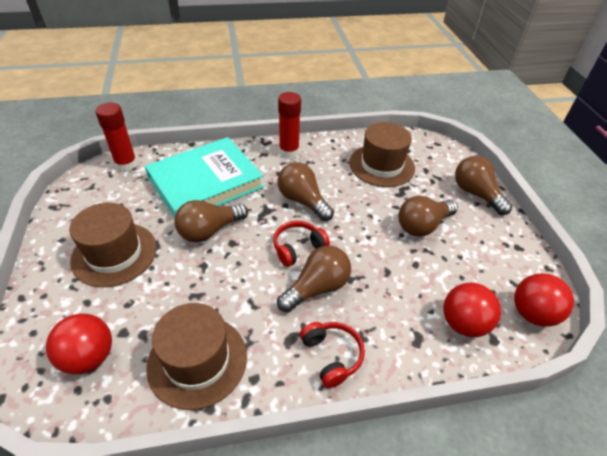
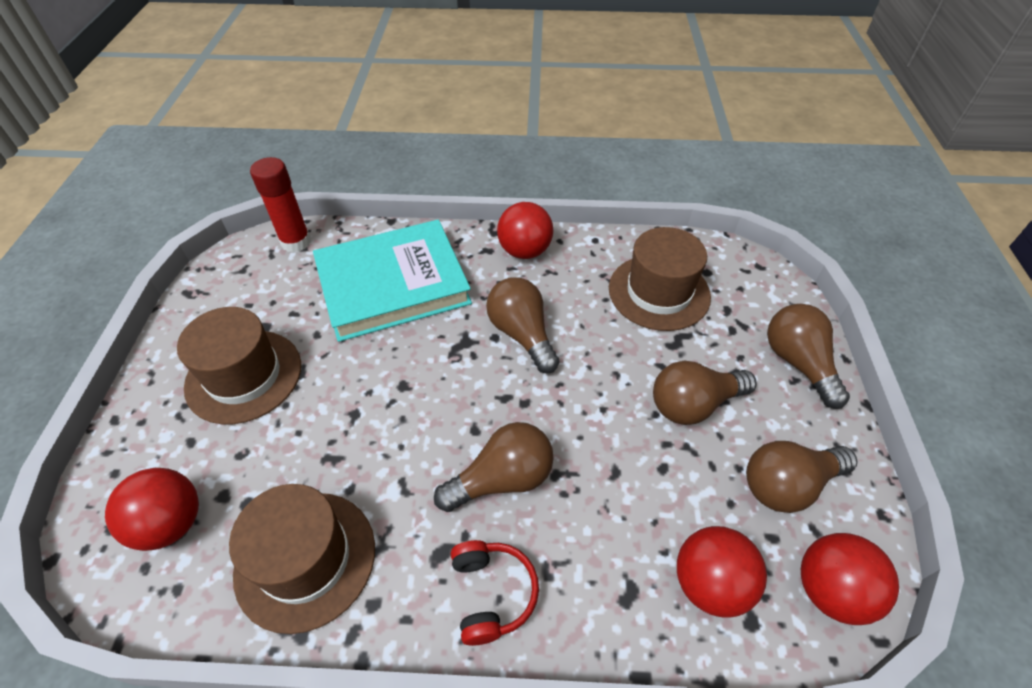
camera: 15 degrees right, 5 degrees up
brown light bulb [174,200,248,243] -> brown light bulb moved to [746,441,858,513]
red headphones [273,221,330,267] -> none
red glue stick [278,92,301,158] -> red ball [497,202,553,259]

